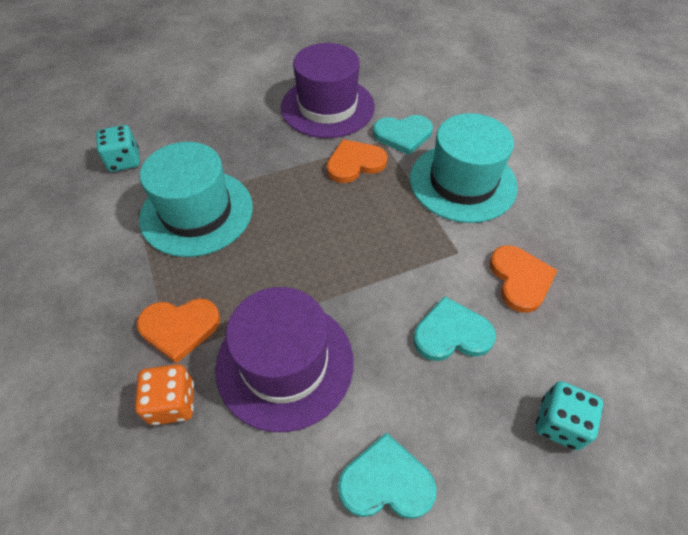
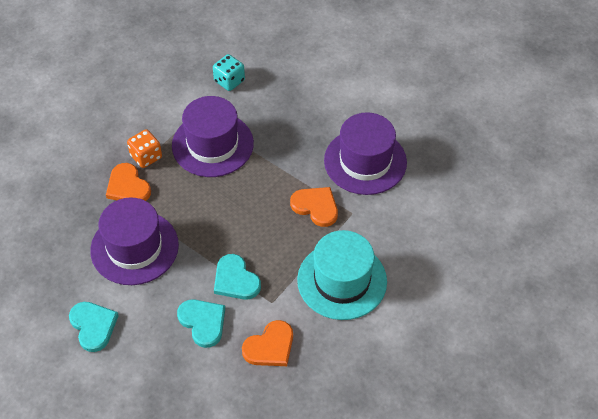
camera: 60 degrees right, 0 degrees up
orange dice [135,364,194,425] -> orange dice moved to [127,129,162,168]
turquoise hat [139,142,253,257] -> purple hat [172,96,254,177]
turquoise heart [373,115,433,155] -> turquoise heart moved to [214,254,261,300]
turquoise dice [536,381,603,450] -> none

